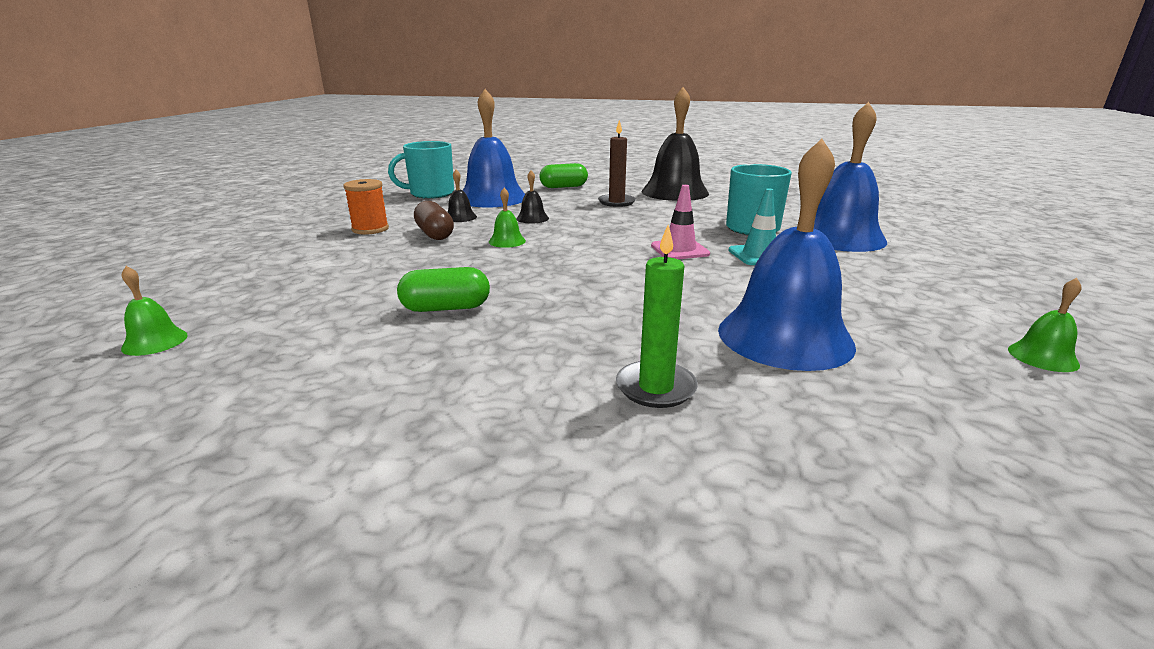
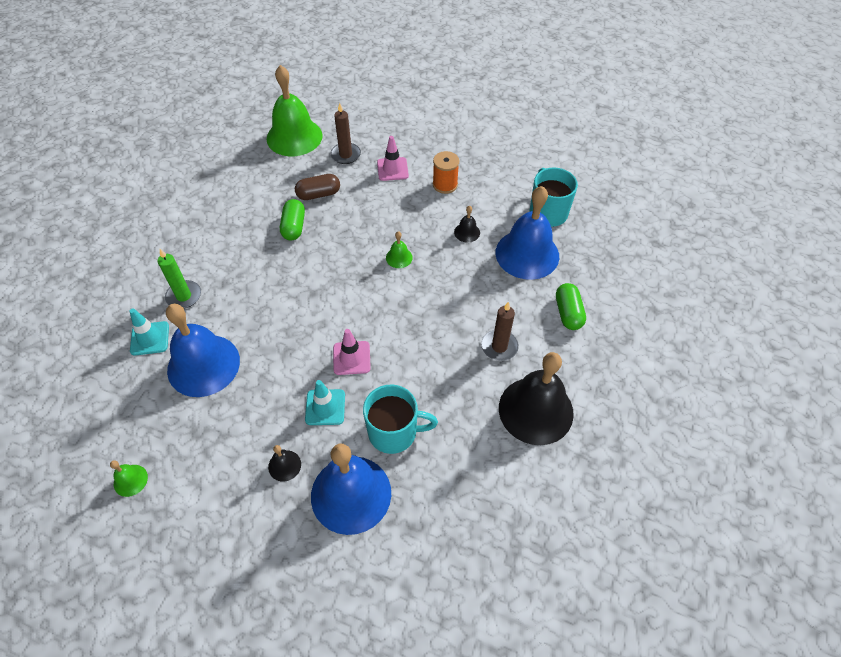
camera: 100 degrees right, 30 degrees up
green bell [121,266,188,356] -> green bell [266,65,323,156], size x2.39
brown capsule [414,201,454,240] -> brown capsule moved to [295,174,340,200]
black bell [516,171,549,223] -> black bell moved to [268,445,301,482]
none -> turquoise traffic cone [130,309,169,356]
none -> brown candle [330,103,361,164]
none -> pink traffic cone [377,136,409,181]

